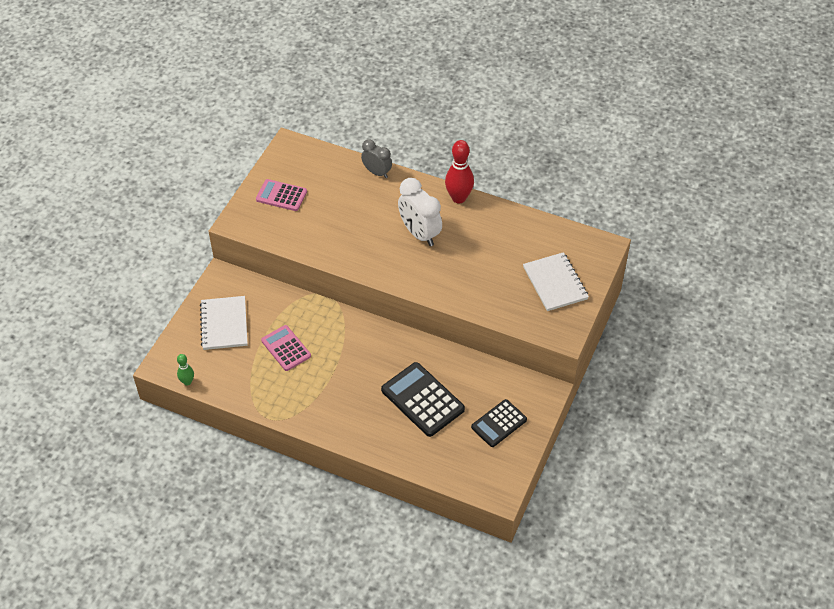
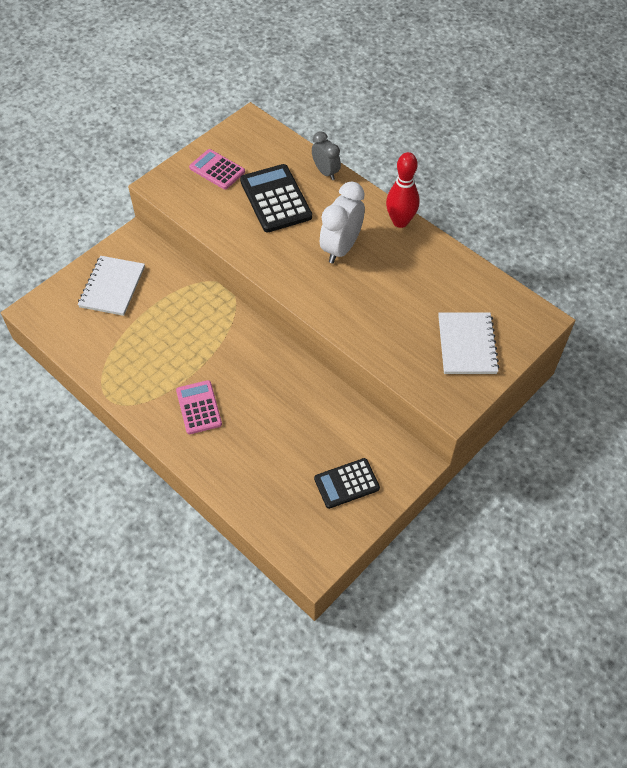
camera: 20 degrees right, 5 degrees up
green bowling pin [177,354,194,386] -> none
pink calculator [261,325,311,371] -> pink calculator moved to [176,380,222,434]
black calculator [381,362,465,437] -> black calculator moved to [240,164,312,232]
white clock [398,178,442,246] -> white clock turned 45 degrees clockwise [320,181,365,264]

